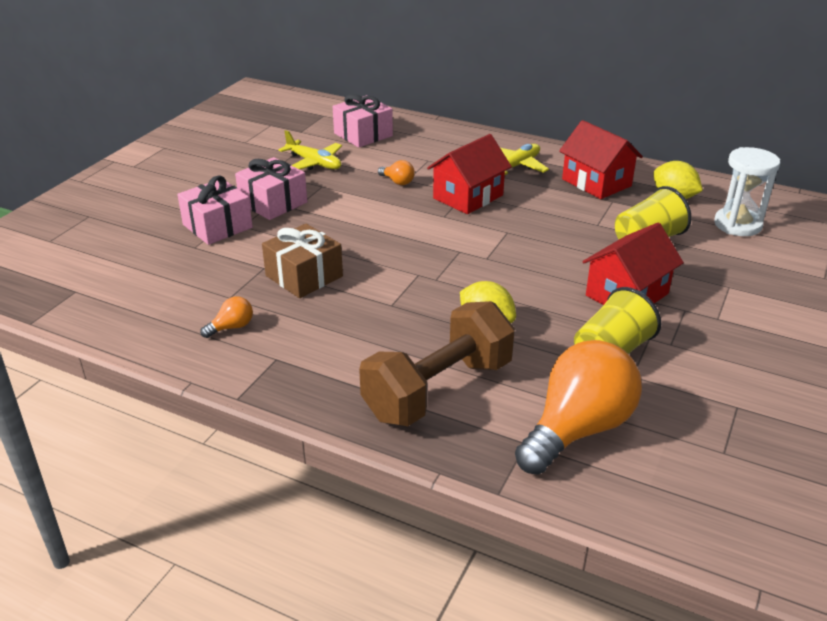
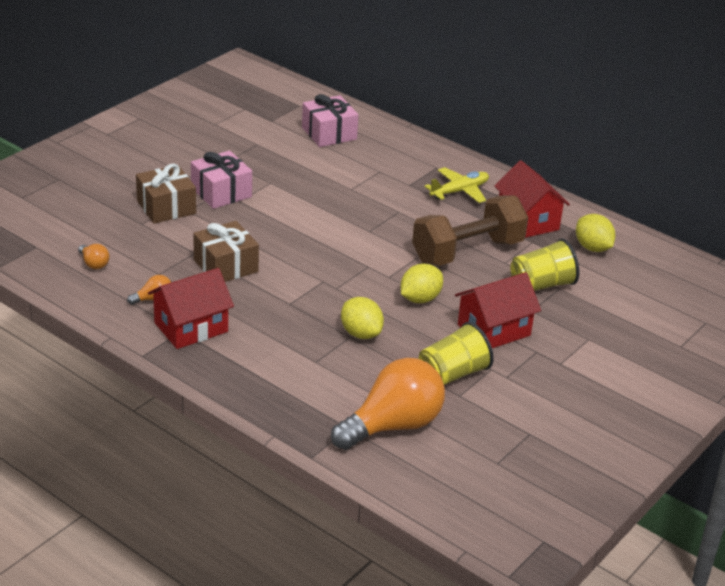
camera: 10 degrees right, 0 degrees up
pink gift [177,176,253,245] -> brown gift [136,164,196,224]
yellow plane [278,130,342,170] -> none
brown dumbbell [359,301,515,426] -> brown dumbbell moved to [412,195,528,266]
orange light bulb [378,160,415,185] -> orange light bulb moved to [78,244,110,269]
red house [427,134,512,214] -> red house moved to [148,268,234,349]
white hourglass [714,147,780,236] -> none
none -> yellow lemon [401,264,443,303]

